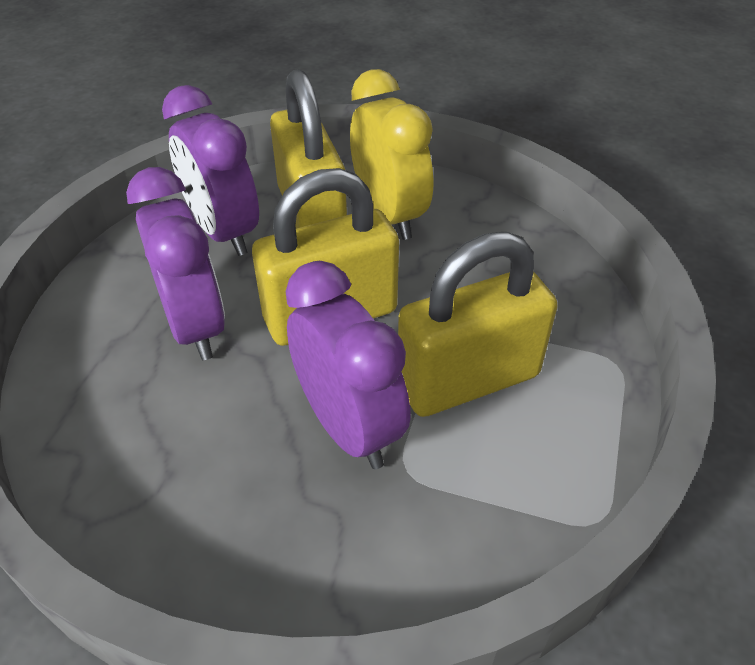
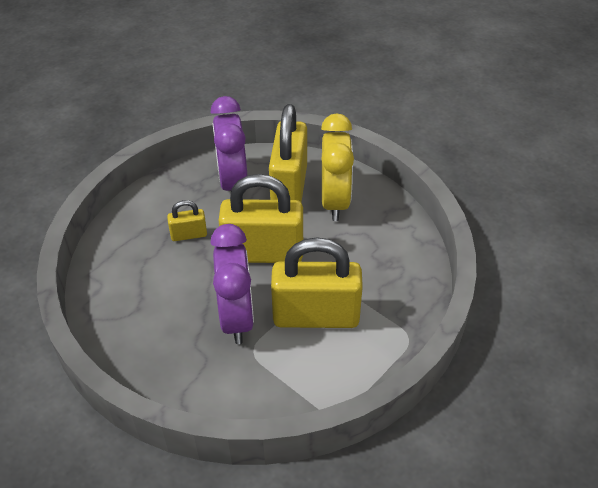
camera: 25 degrees right, 0 degrees up
purple clock [126,167,225,360] -> yellow padlock [167,200,207,241]

